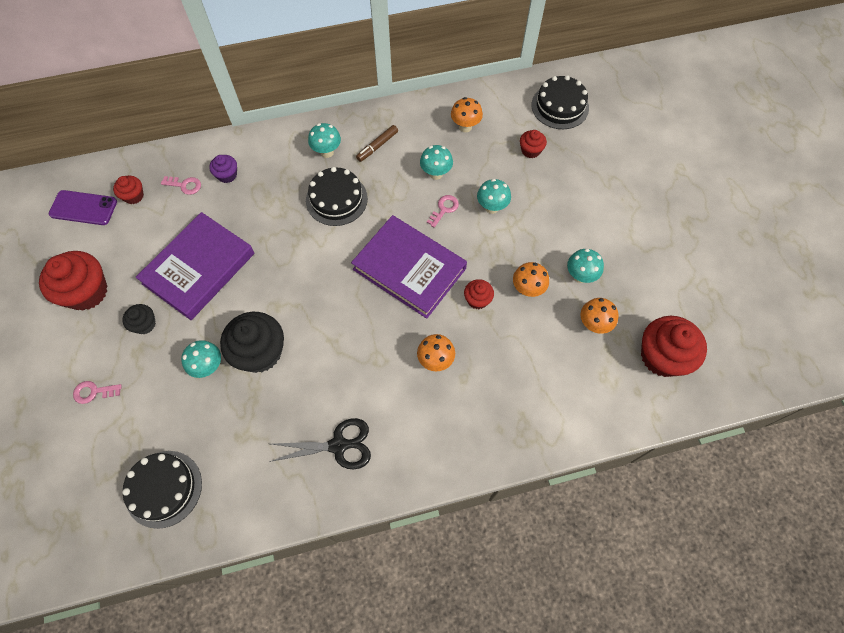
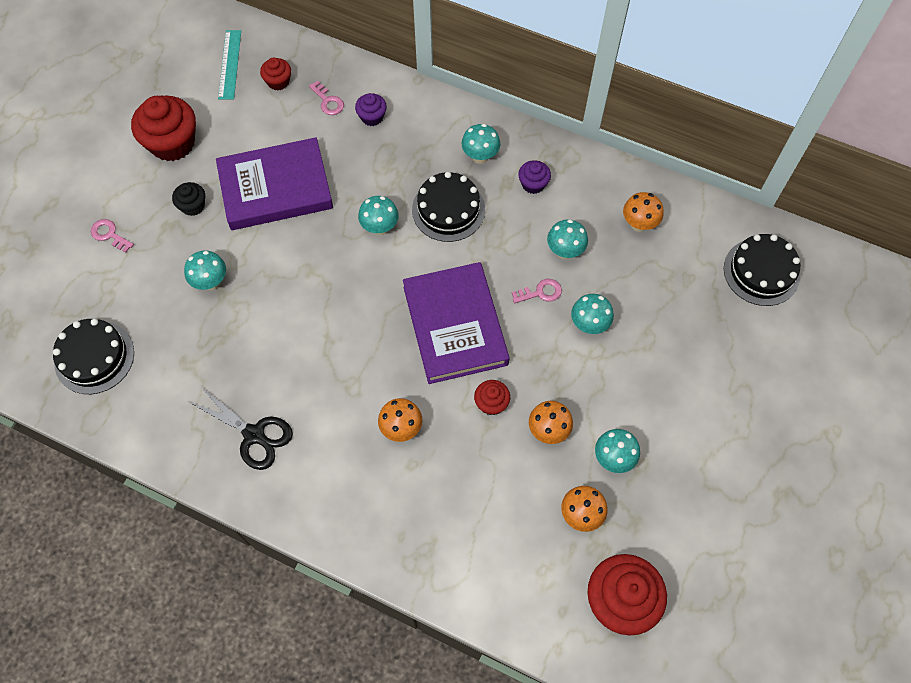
camera: 40 degrees right, 0 degrees up
purple phone [49,190,117,225] -> turquoise ruler [218,30,241,100]
black cupcake [220,312,284,373] -> none
brown marker [356,125,398,162] -> purple cupcake [518,160,551,194]
red cupcake [520,130,547,158] -> none
none -> turquoise mushroom [358,196,399,235]

